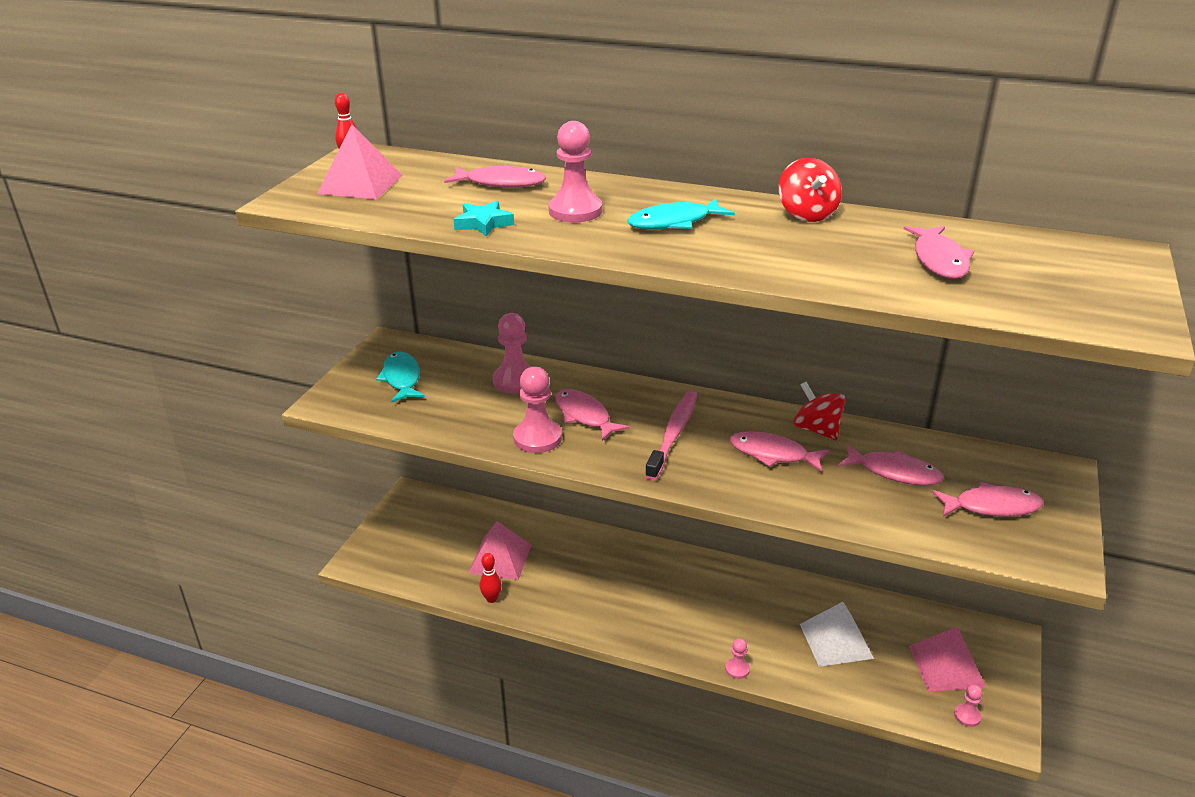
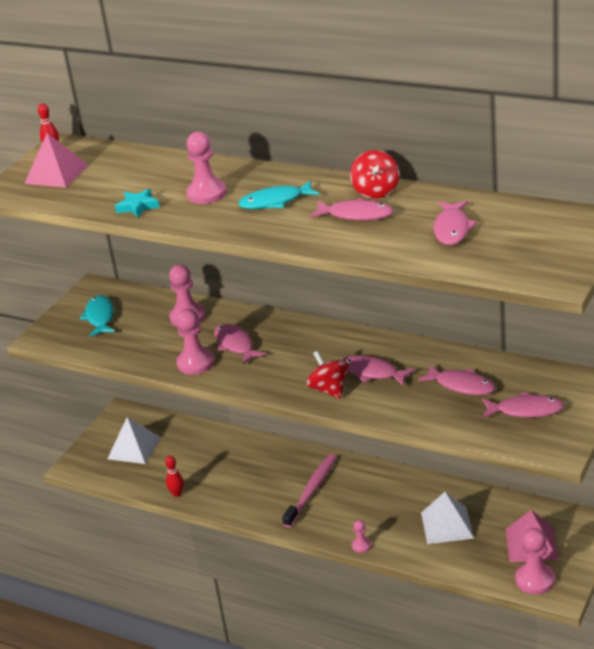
camera: 10 degrees right, 0 degrees up
pink fish [444,166,546,188] -> pink fish moved to [310,198,393,221]
pink pyramid [468,521,531,580] -> none
pink toothbrush [645,390,698,481] -> pink toothbrush moved to [282,454,337,528]
red spinning top [793,382,846,440] -> red spinning top moved to [306,351,349,399]
pink pawn [954,685,983,727] -> pink pawn [515,528,555,594], size x1.92
none -> white pyramid [108,417,161,464]

